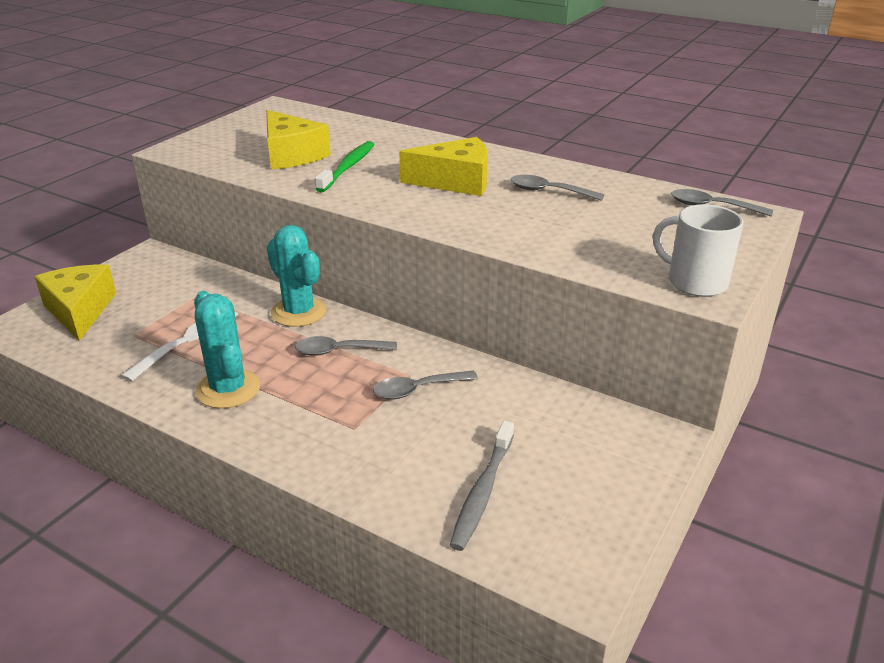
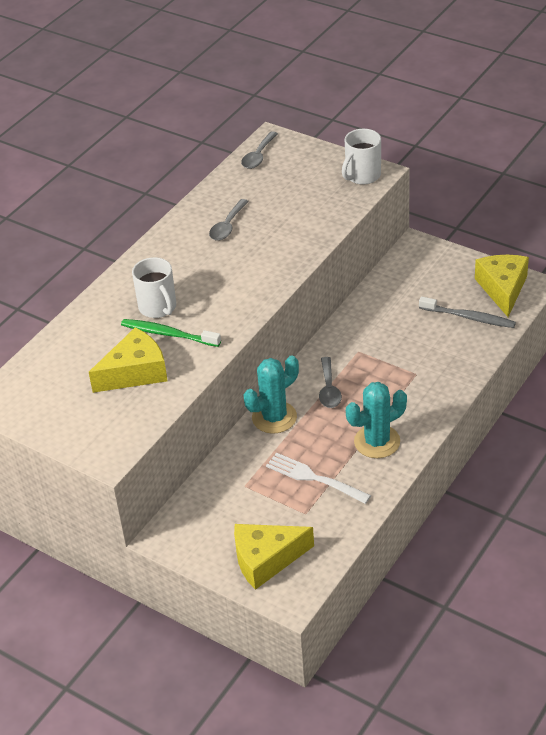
camera: 85 degrees left, 10 degrees up
grey spoon [373,371,478,399] -> none
yellow cheese [399,137,488,196] -> yellow cheese moved to [475,255,529,317]
none -> white mug [132,257,176,318]

